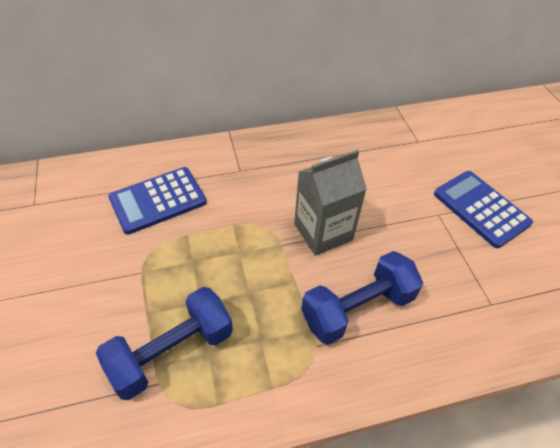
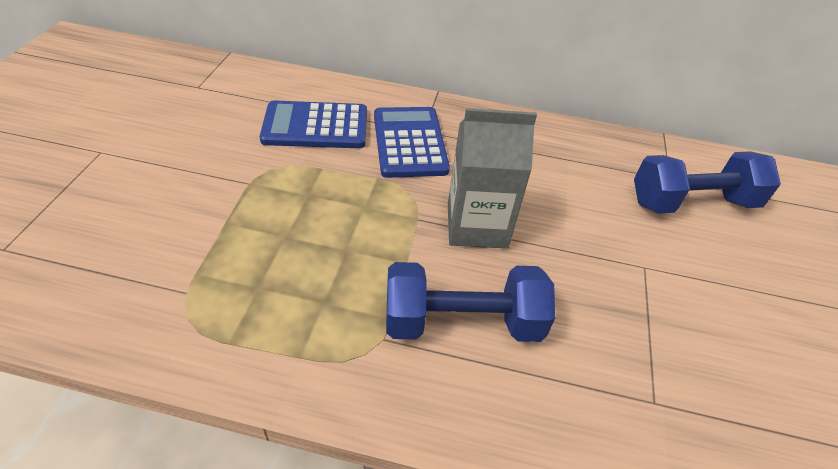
camera: 25 degrees right, 5 degrees down
blue dumbbell [96,287,233,400] -> blue dumbbell moved to [634,151,781,214]
blue calculator [434,171,533,248] -> blue calculator moved to [374,107,450,178]

